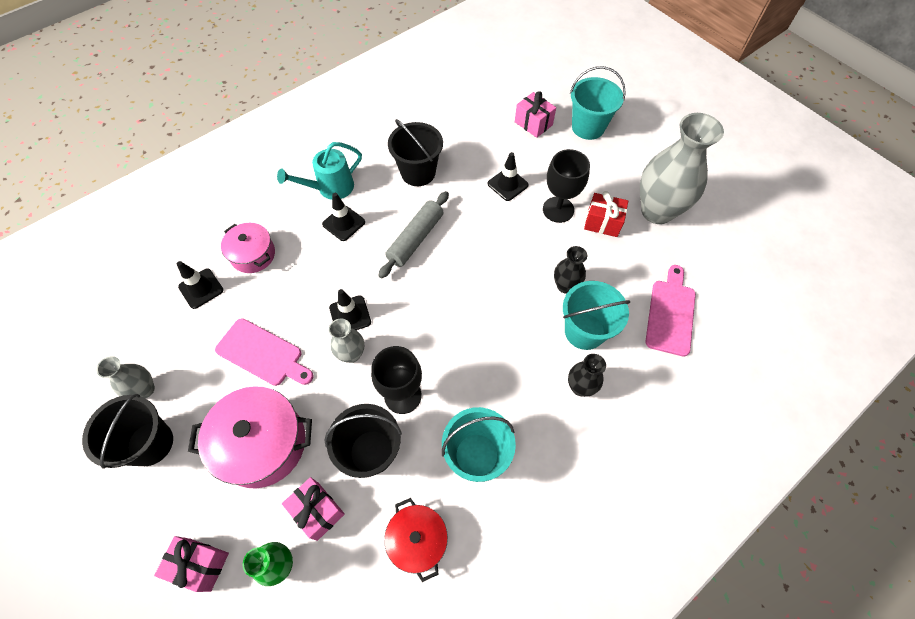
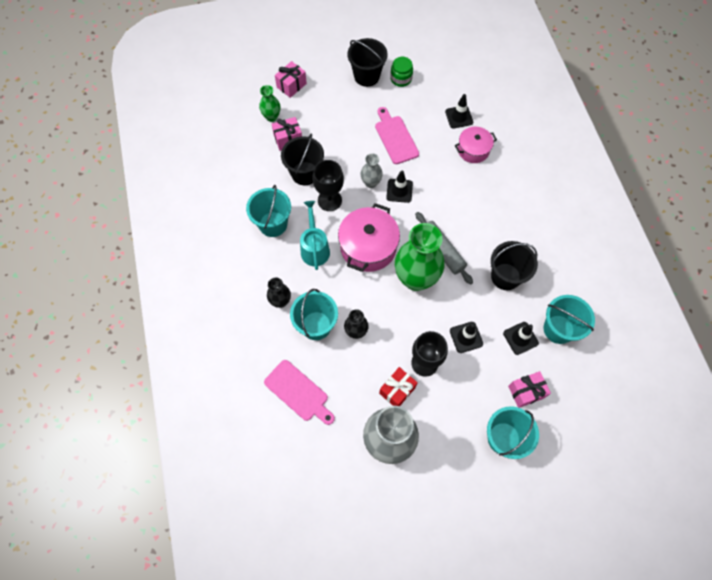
camera: 115 degrees right, 5 degrees up
grey vase [97,356,155,398] -> green jar [390,57,413,87]
pink pot [188,386,312,488] -> pink pot moved to [338,203,400,272]
pink cutting board [215,318,314,386] -> pink cutting board turned 105 degrees clockwise [375,107,419,164]
turquoise watering can [277,142,362,200] -> turquoise watering can moved to [300,201,330,270]
black traffic cone [322,193,365,241] -> black traffic cone moved to [503,322,539,355]
red pot [384,498,448,582] -> none
none -> green vase [395,223,444,291]
none -> turquoise bucket [544,295,595,344]

